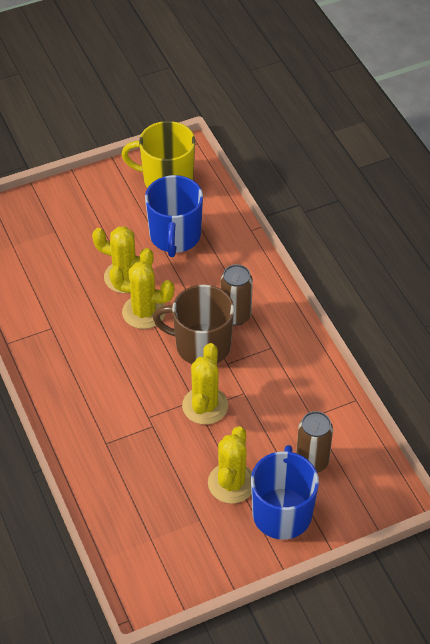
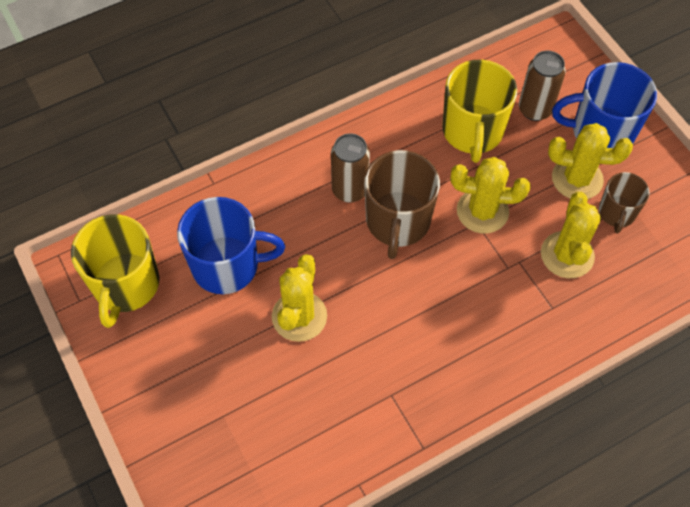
camera: 95 degrees left, 10 degrees up
yellow cactus [109,261,174,329] -> yellow cactus moved to [541,192,601,278]
none -> yellow mug [442,59,517,163]
none -> brown mug [599,172,650,234]

